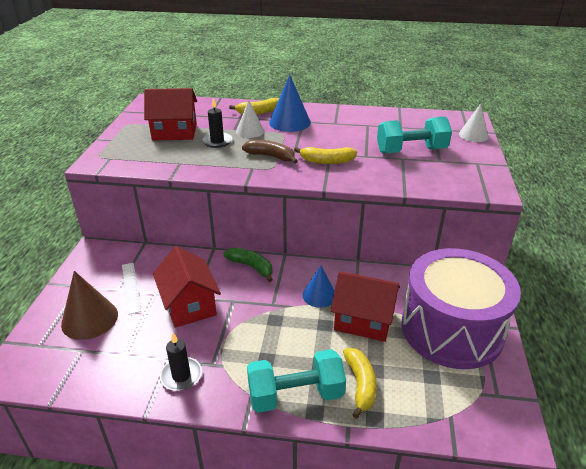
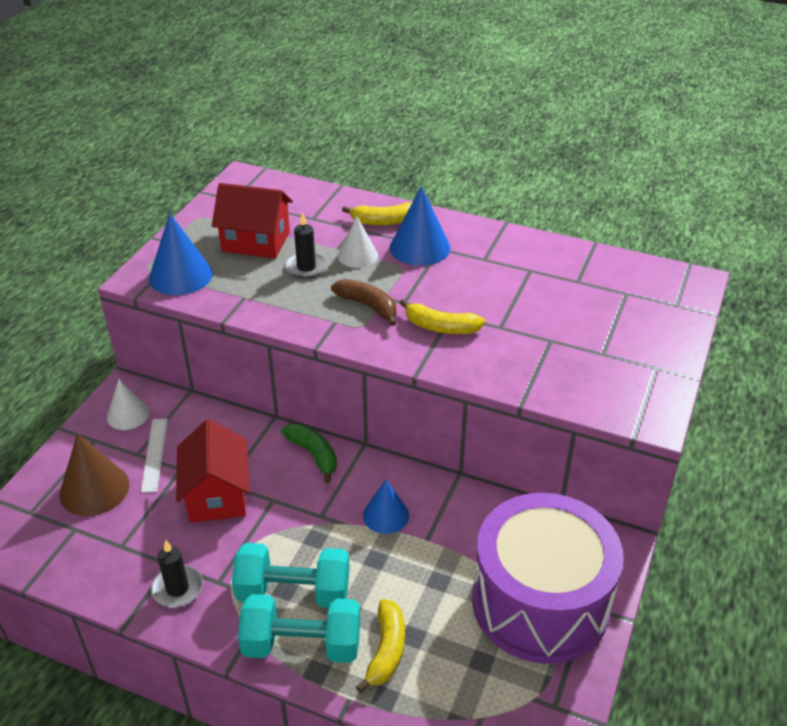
camera: 15 degrees right, 5 degrees up
red house [331,271,400,342] -> none
turquoise dumbbell [377,117,452,154] -> turquoise dumbbell moved to [232,543,350,608]
white cone [459,104,488,142] -> white cone moved to [107,380,149,430]
none -> blue cone [149,213,213,295]

